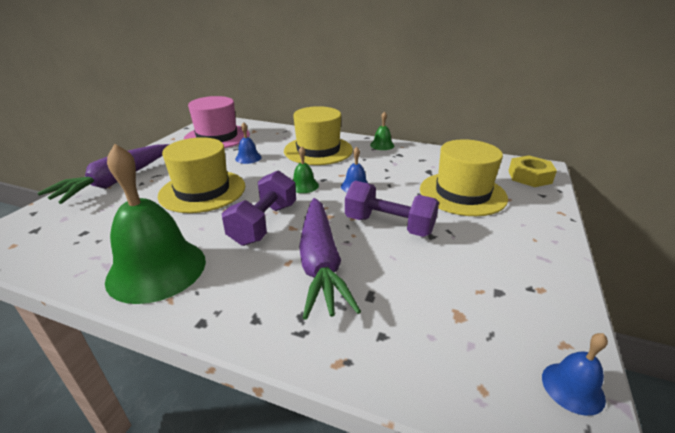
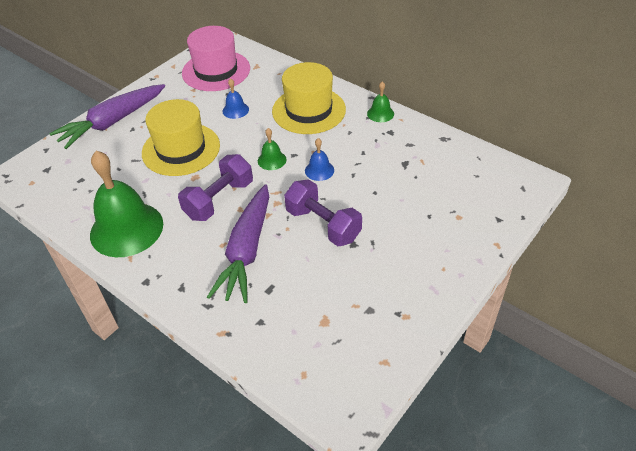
camera: 20 degrees right, 15 degrees up
yellow hat [420,139,508,216] -> none
yellow nut [509,155,557,187] -> none
blue bell [542,333,608,416] -> none

